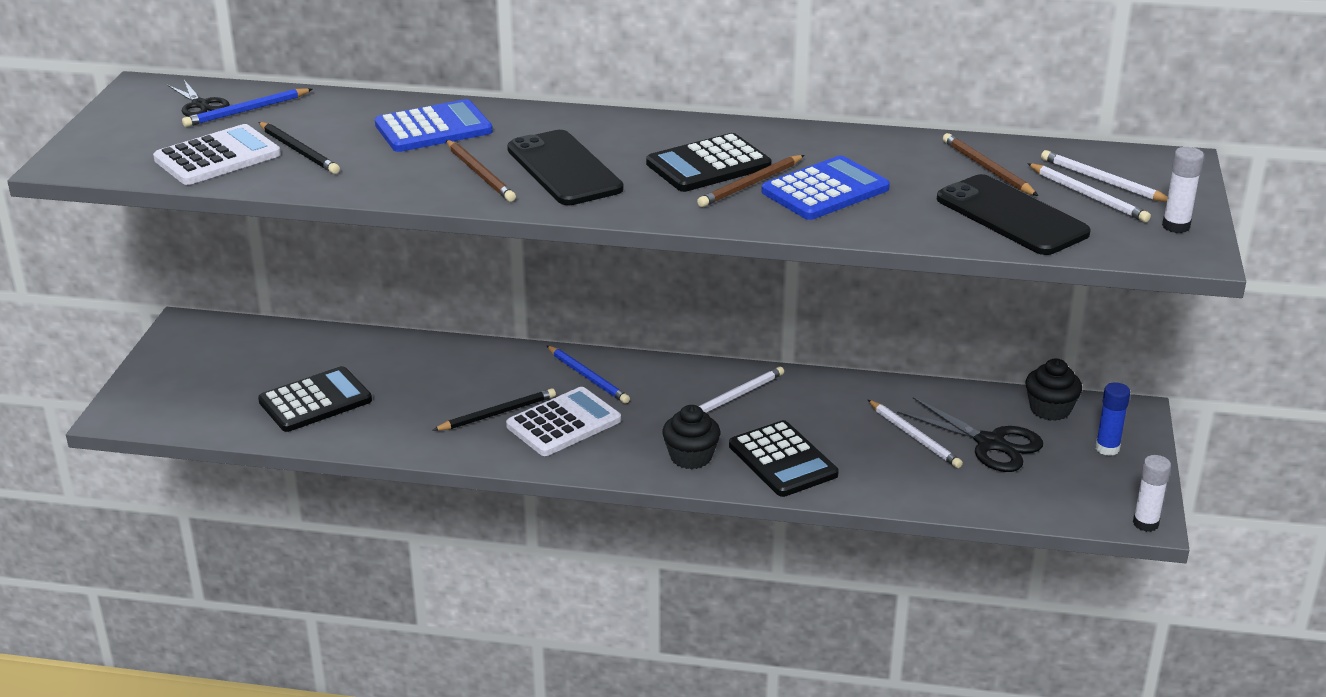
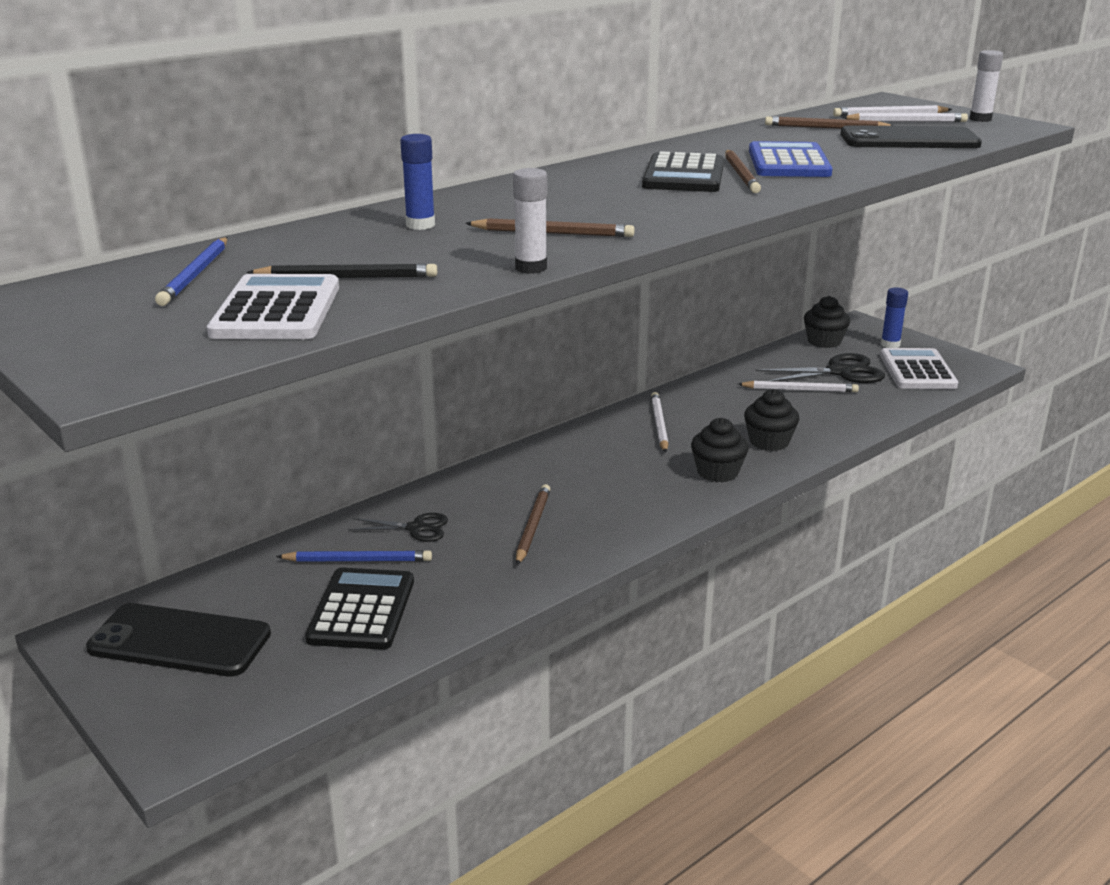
camera: 50 degrees left, 5 degrees down
black scissors [167,80,230,117] -> black scissors moved to [348,513,448,542]
blue calculator [375,99,493,152] -> blue glue stick [400,134,435,230]
black pencil [433,388,556,431] -> brown pencil [516,484,550,565]
white calculator [506,387,621,456] -> white calculator moved to [880,348,958,389]
black phone [507,130,623,205] -> black phone moved to [86,603,271,677]
blue pencil [546,345,630,404] -> blue pencil moved to [276,550,432,562]
black calculator [729,420,839,497] -> black cupcake [744,389,799,451]
white glue stick [1133,455,1171,532] -> white glue stick moved to [513,168,547,274]

